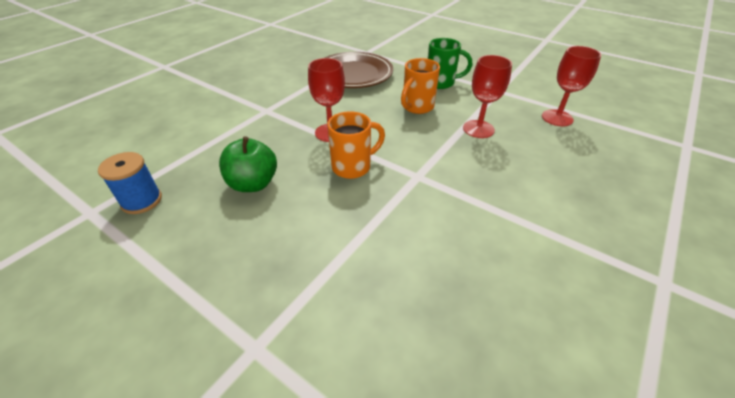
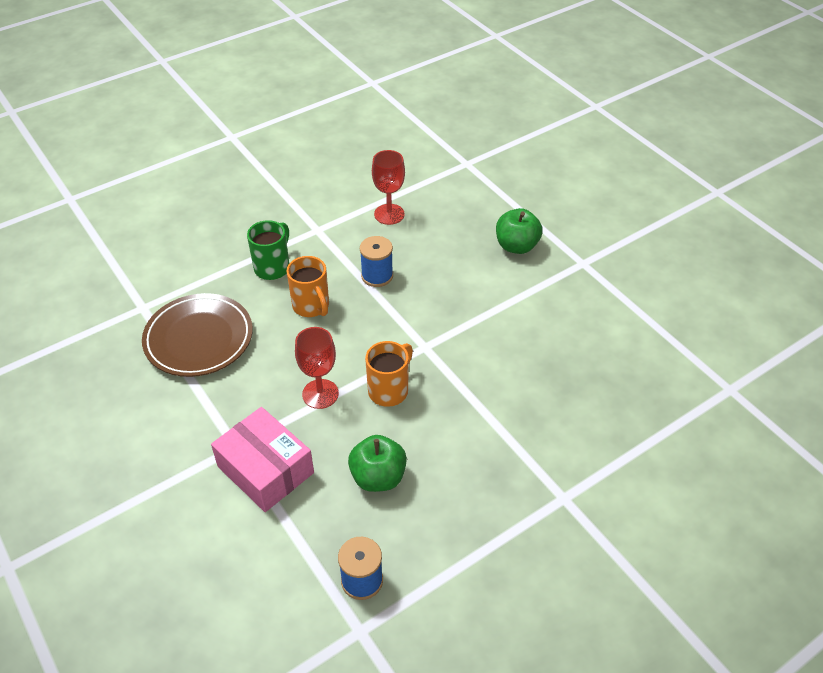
camera: 70 degrees left, 5 degrees up
orange mug [327,111,385,179] -> orange mug turned 45 degrees clockwise [365,341,413,407]
red goblet [463,55,512,138] -> blue spool [360,236,393,287]
none -> pink box [211,407,314,512]
none -> green apple [496,208,543,254]

